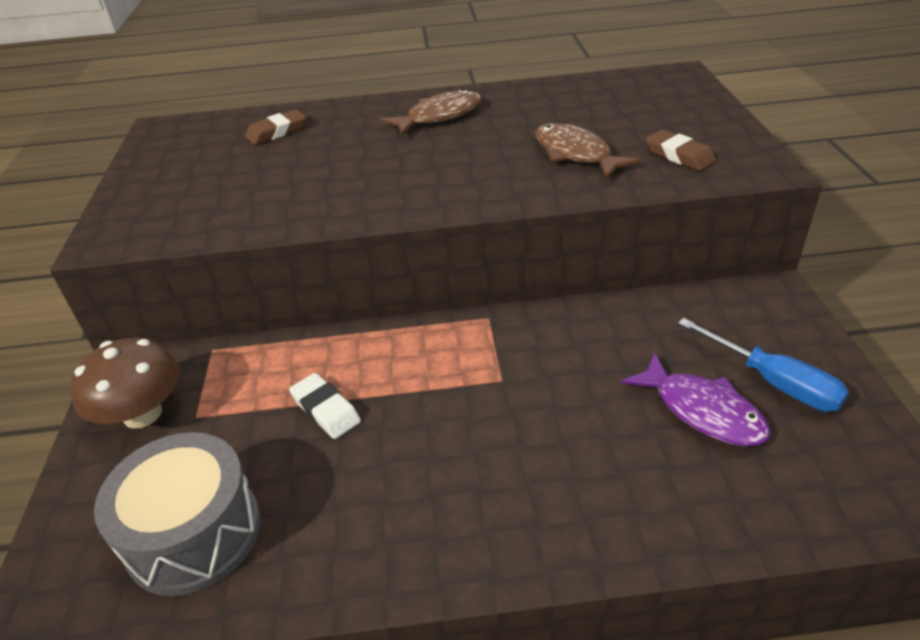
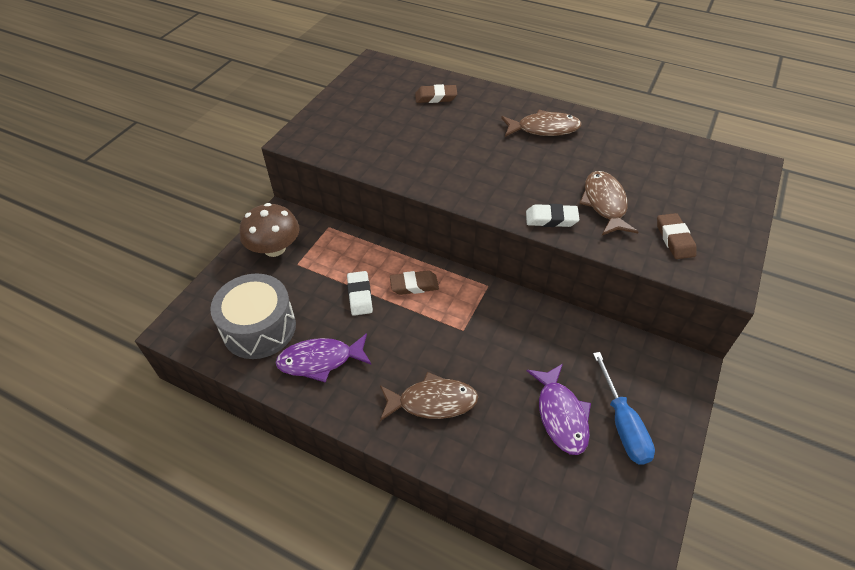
camera: 30 degrees right, 10 degrees up
none -> purple fish [276,333,372,383]
none -> brown fish [380,372,478,421]
none -> brown eraser [390,270,439,295]
none -> white eraser [526,204,580,227]

